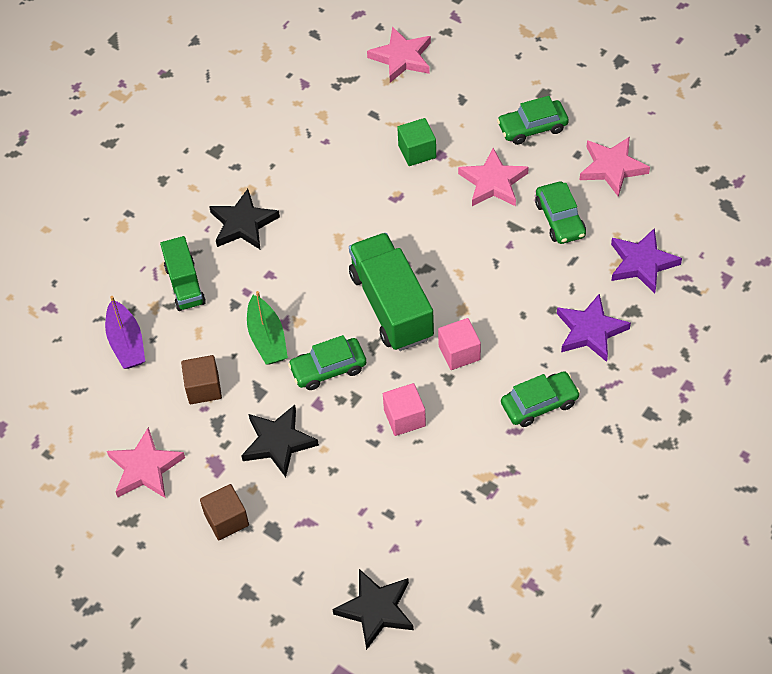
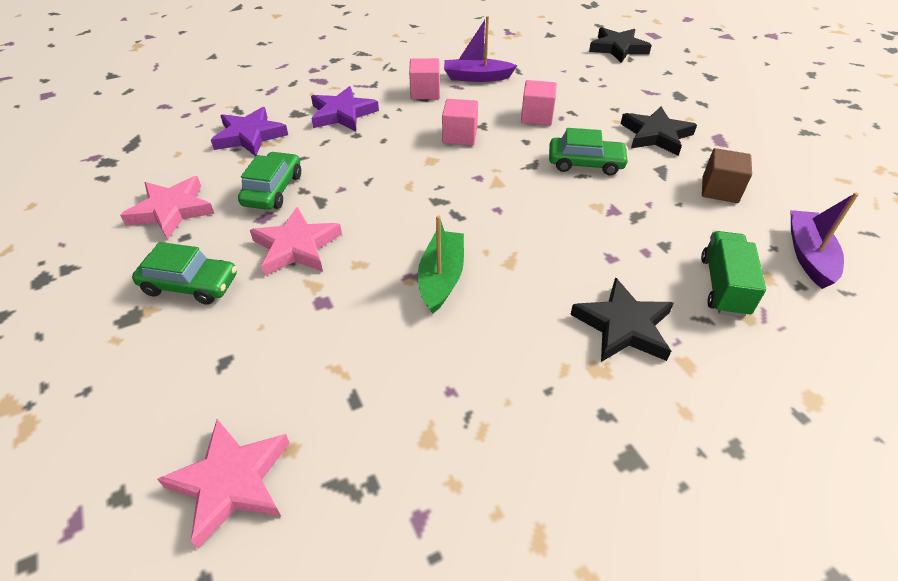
camera: 155 degrees left, 10 degrees down
pink star [107,427,185,498] -> none
brown cube [200,484,249,540] -> none
green boat [247,291,288,365] -> green boat moved to [418,215,464,314]
green truck [349,233,434,351] -> none
green cube [397,118,436,166] -> none
green car [501,371,580,427] -> pink cube [409,58,440,99]
none -> purple boat [444,16,517,82]

